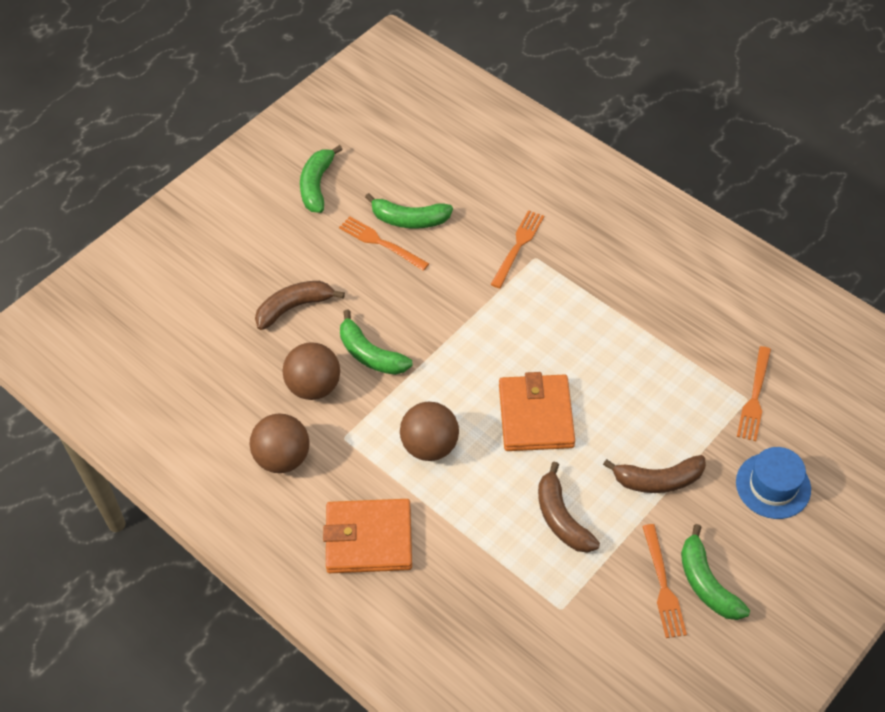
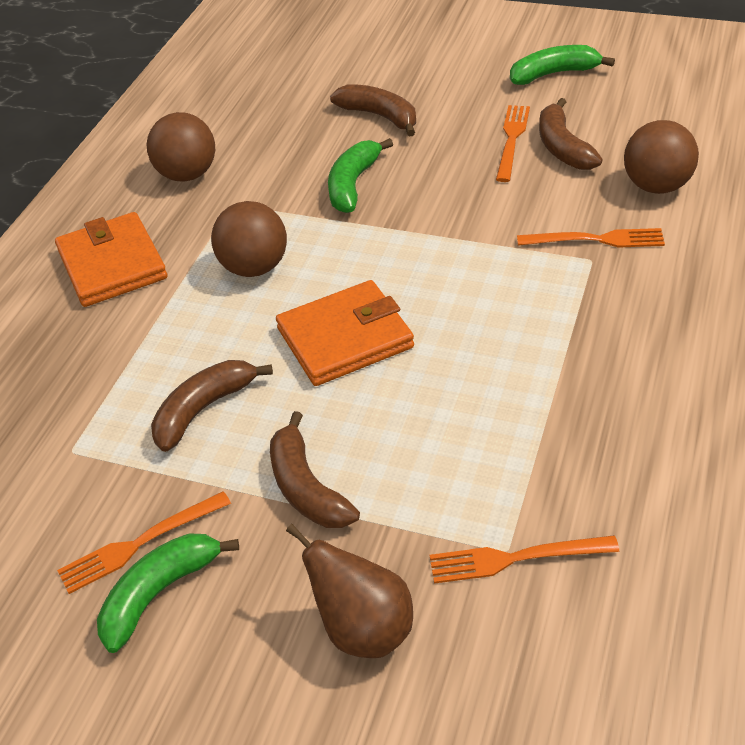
camera: 70 degrees right, 10 degrees down
brown ball [283,342,340,400] -> brown ball moved to [624,120,699,194]
green banana [365,193,453,229] -> brown banana [539,98,602,170]
blue hat [736,447,811,519] -> brown pear [286,524,413,658]

